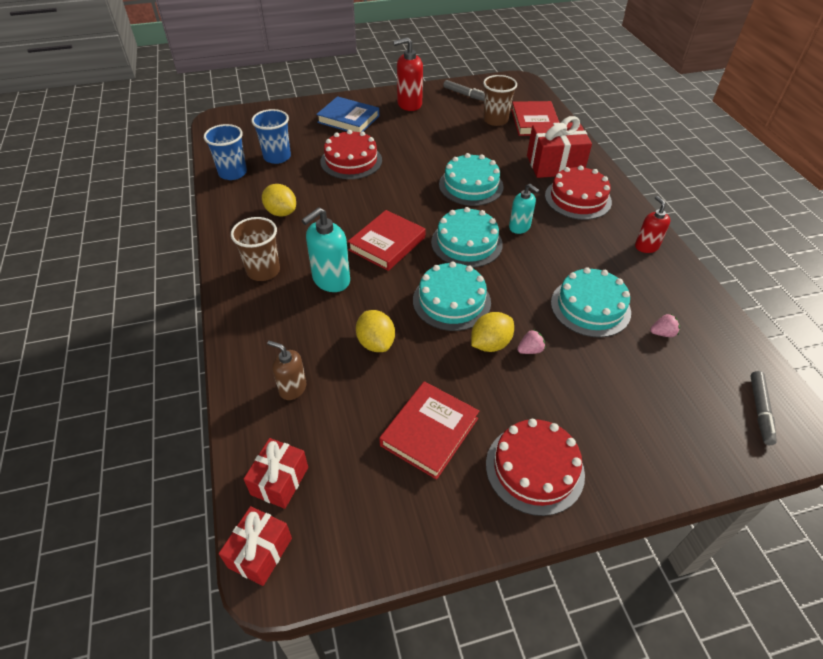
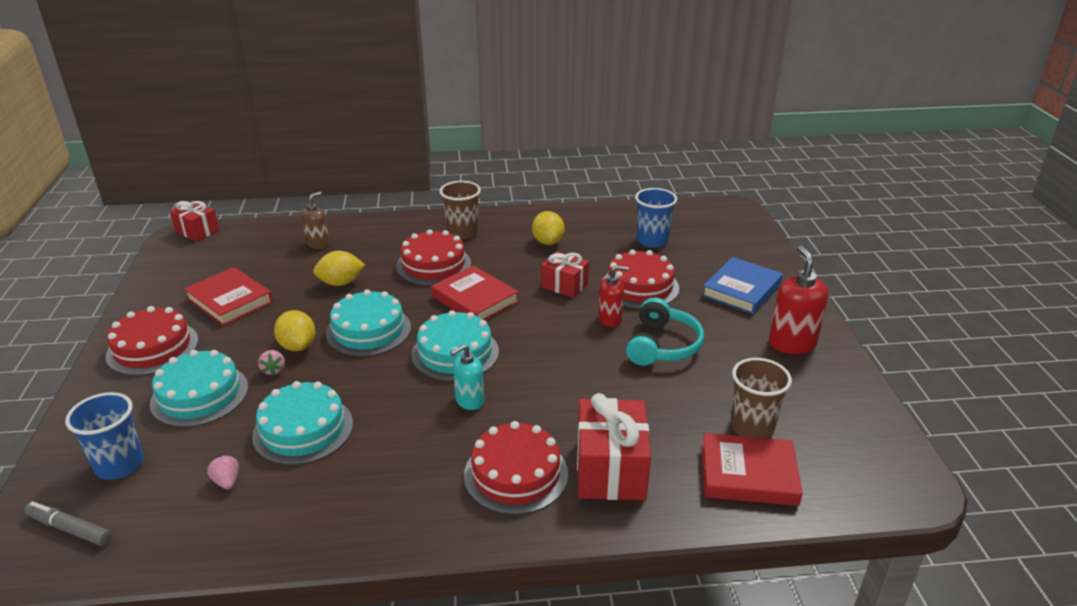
camera: 100 degrees right, 15 degrees down
blue cup [204,124,247,180] -> blue cup moved to [65,392,144,480]
red gift [244,438,308,509] -> red gift moved to [541,251,589,298]
yellow lemon [262,184,296,217] -> yellow lemon turned 60 degrees counterclockwise [532,211,564,245]
turquoise soap dispenser [302,207,350,292] -> red cake [396,229,471,285]
turquoise cake [439,153,504,206] -> turquoise cake moved to [150,350,248,427]
grey marker [443,80,485,101] -> none
red soap dispenser [635,196,671,253] -> red soap dispenser moved to [598,266,629,327]
pink strawberry [650,314,680,337] -> pink strawberry turned 150 degrees clockwise [207,455,239,490]
none -> turquoise headphones [626,297,704,366]

